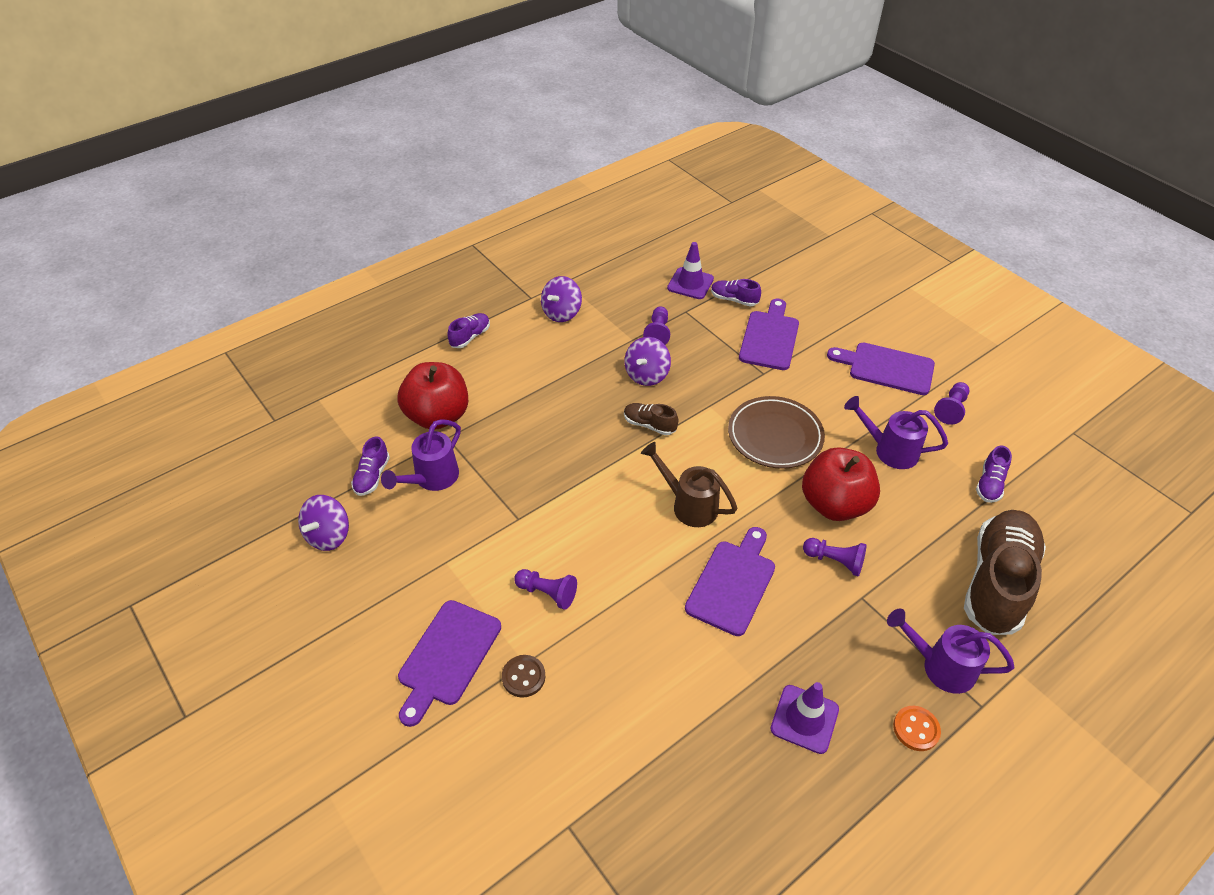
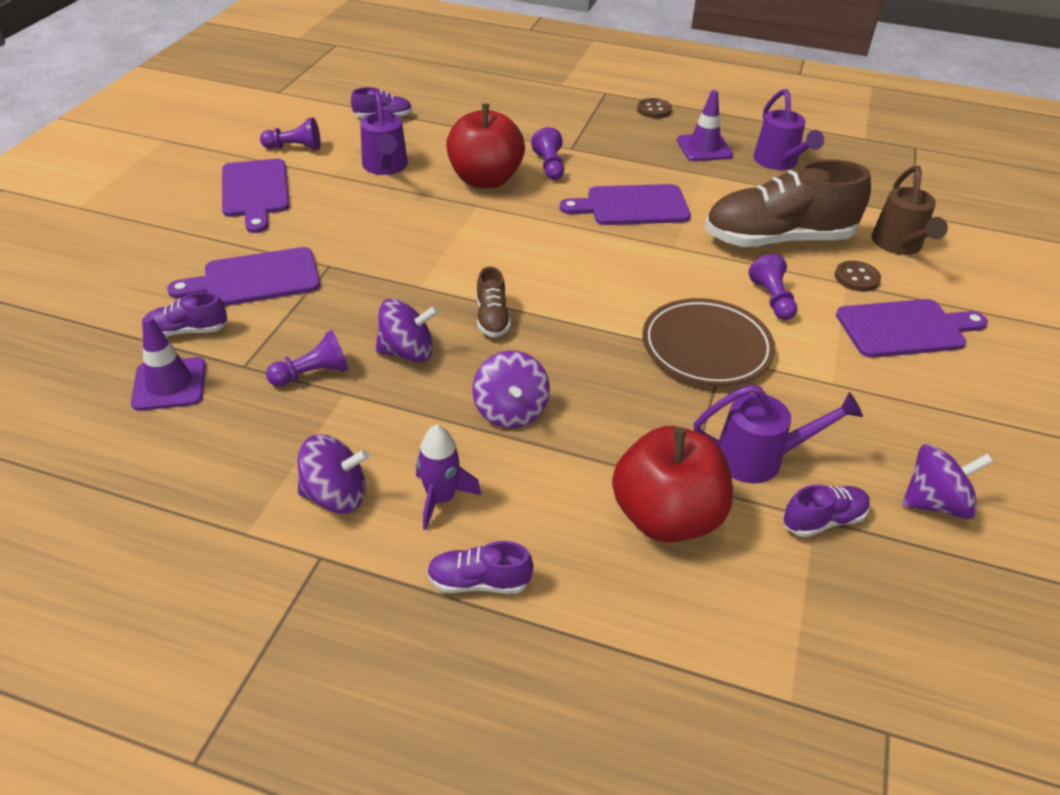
camera: 125 degrees left, 5 degrees down
brown watering can [641,442,737,527] -> brown watering can moved to [872,166,948,255]
purple shoe [711,279,761,306] -> purple shoe turned 90 degrees clockwise [145,292,228,337]
brown plate [728,396,825,469] -> brown plate moved to [642,298,775,386]
purple watering can [887,609,1014,694] -> purple watering can moved to [753,89,824,170]
orange button [893,706,941,751] -> brown button [637,98,672,118]
brown shoe [964,510,1046,635] -> brown shoe moved to [705,159,871,247]
none -> purple rocket [416,424,481,530]
none -> purple spinning top [472,351,550,428]

